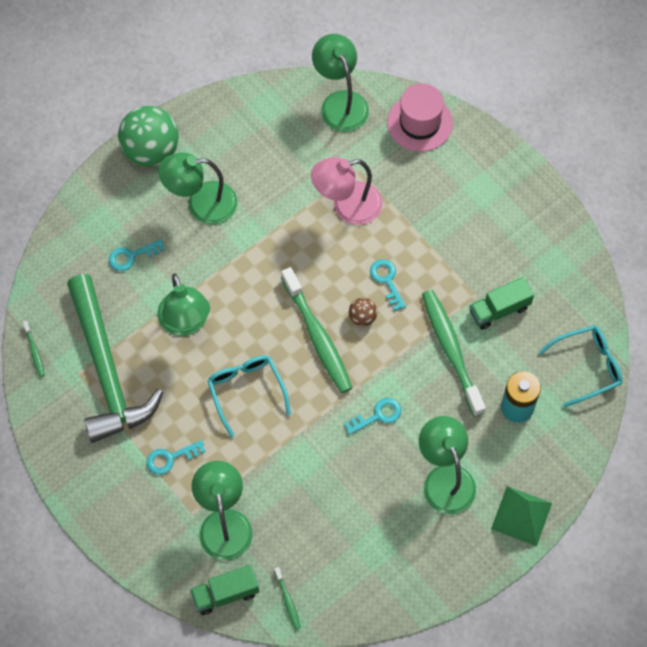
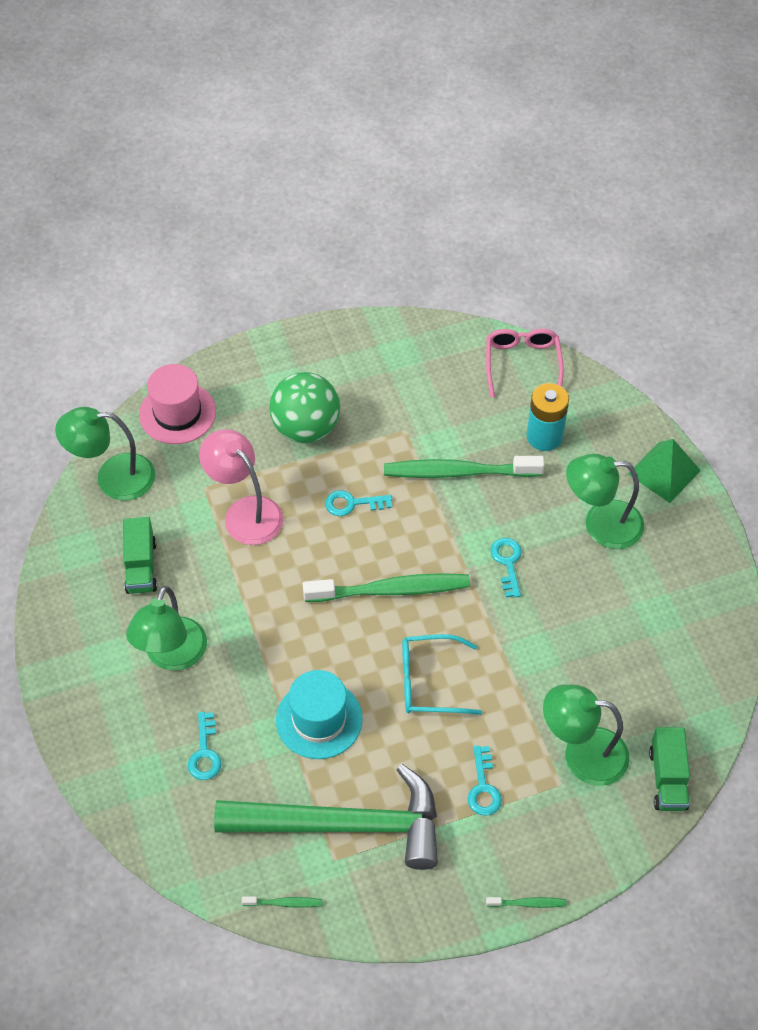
camera: 70 degrees left, 10 degrees down
green ball [118,106,179,167] -> green ball moved to [269,372,340,443]
green lamp [157,274,210,336] -> turquoise hat [276,670,363,759]
green toothbrush [274,567,301,629] -> green toothbrush moved to [486,897,567,908]
pink lamp [311,157,383,225] -> pink lamp turned 135 degrees clockwise [199,429,284,545]
brown ball [349,298,377,326] -> none
green truck [469,277,534,330] -> green truck moved to [123,517,157,594]
turquoise glasses [539,325,623,407] -> pink glasses [486,329,564,398]

